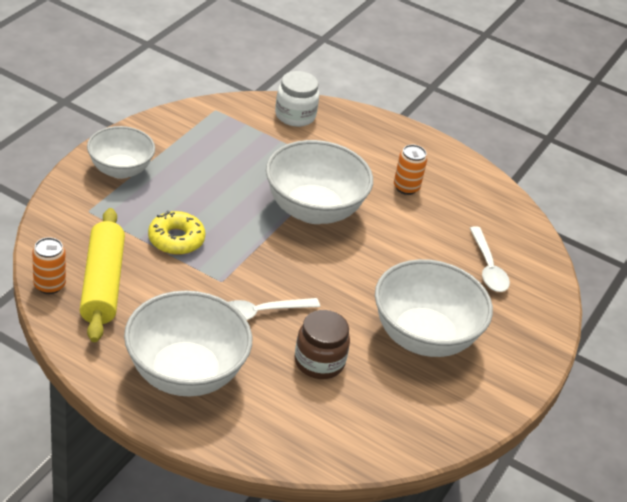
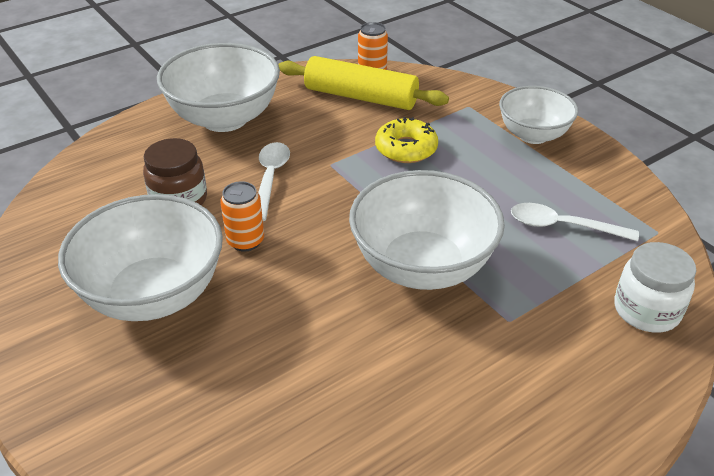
camera: 120 degrees right, 0 degrees up
orange can [394,144,427,195] -> orange can moved to [220,181,264,251]
white spoon [470,226,510,292] -> white spoon moved to [511,203,639,241]

